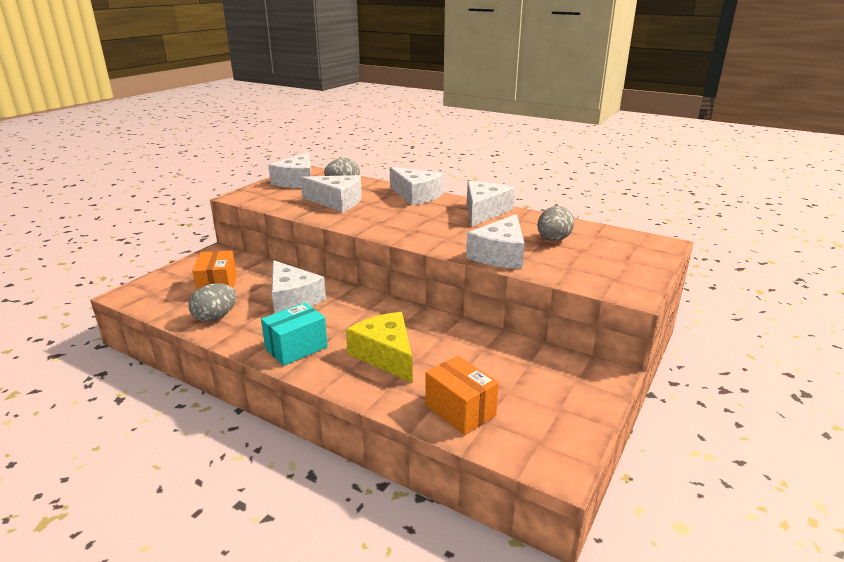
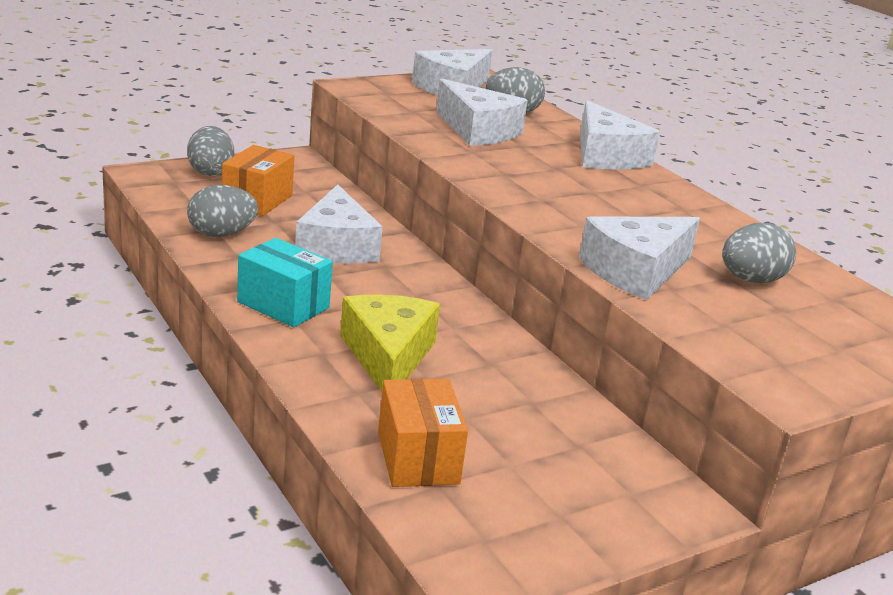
camera: 25 degrees right, 0 degrees up
turquoise box [261,302,328,366] -> turquoise box turned 45 degrees clockwise [237,238,333,327]
white cheese [467,182,514,226] -> none
none -> grey egg [187,126,234,176]

